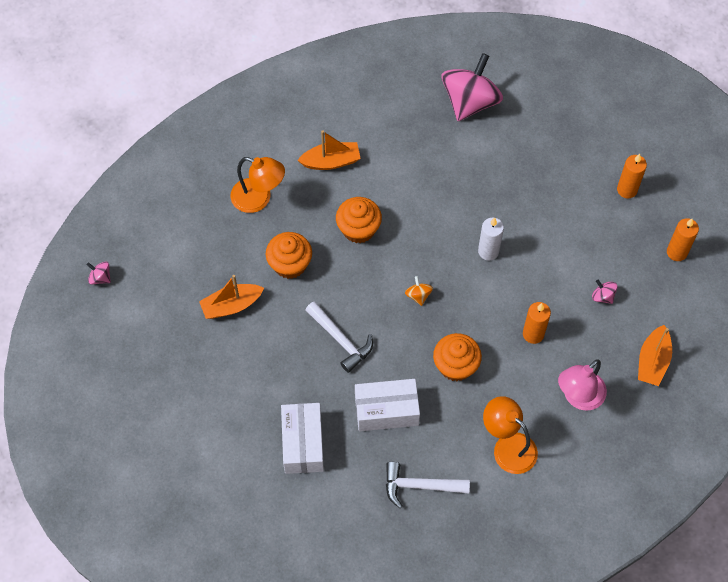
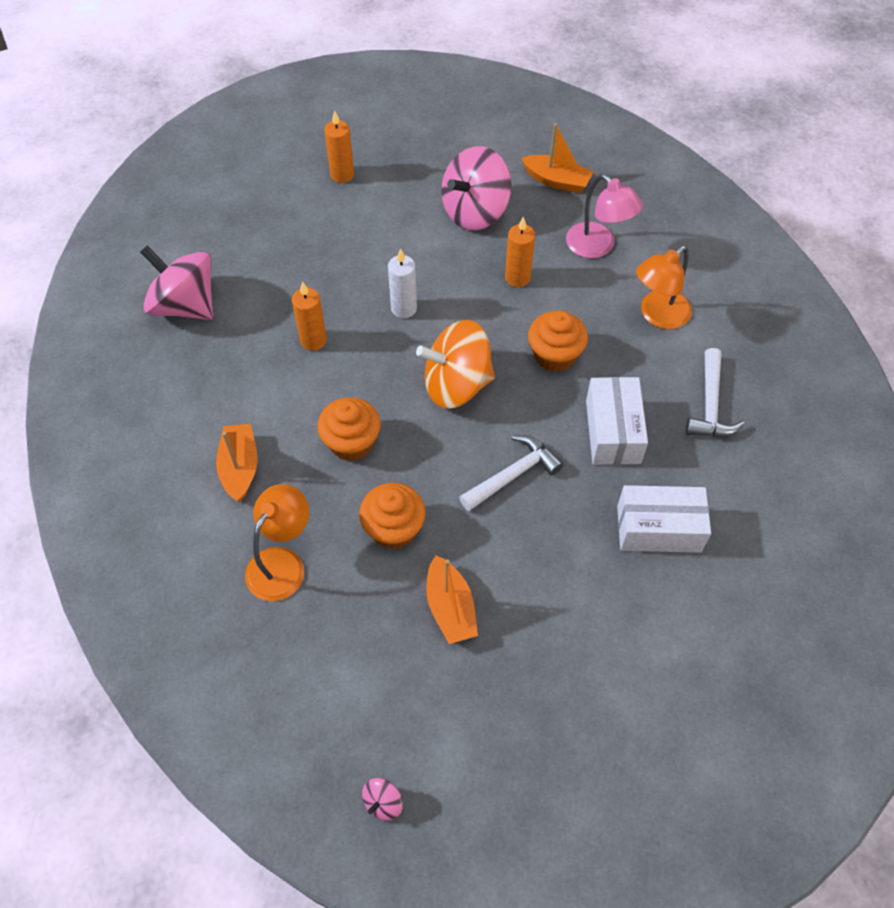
camera: 85 degrees left, 5 degrees down
orange spinning top [405,276,433,306] -> orange spinning top [416,320,495,409], size x2.47
pink spinning top [592,279,617,304] -> pink spinning top [441,146,511,230], size x2.47
orange candle [667,218,699,261] -> orange candle moved to [292,281,327,351]

